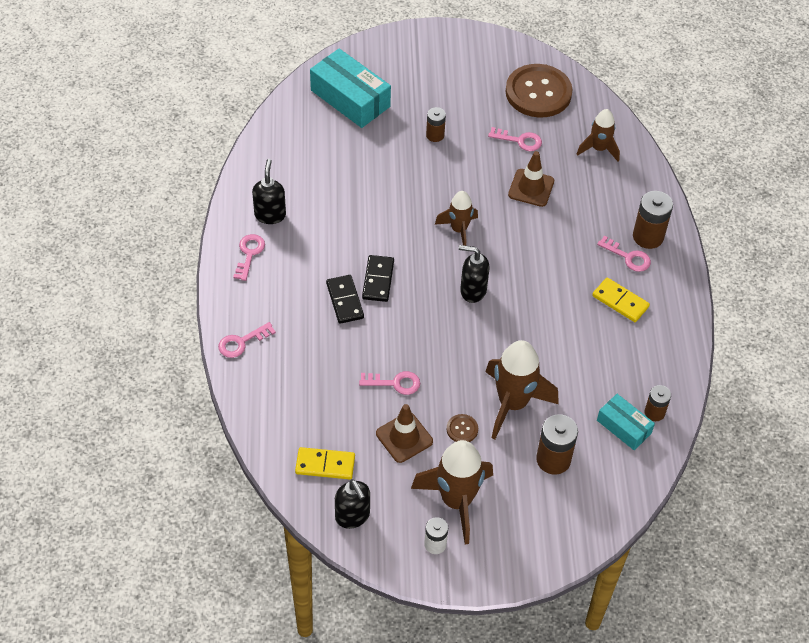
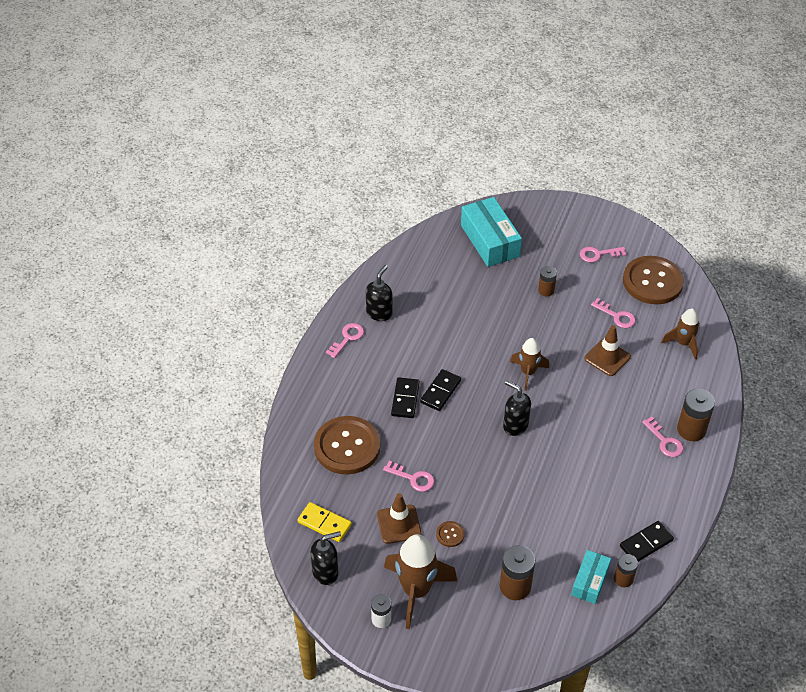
camera: 25 degrees right, 5 degrees down
pink key [218,322,276,358] -> pink key moved to [580,247,626,263]
black soap dispenser [335,479,370,529] -> black soap dispenser turned 105 degrees counterclockwise [311,531,341,585]
brown rocket [486,340,559,439] -> none
yellow domino [592,277,650,322] -> none
turquoise box [597,394,655,450] -> turquoise box turned 45 degrees clockwise [571,550,611,604]
none -> brown button [314,416,380,475]
none -> black domino [620,521,674,562]

